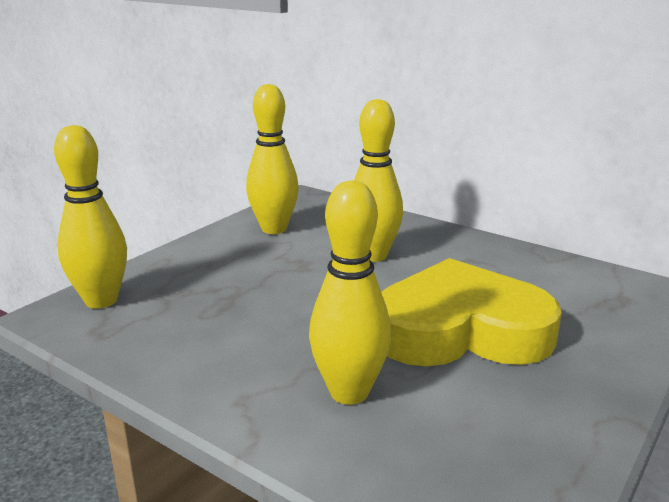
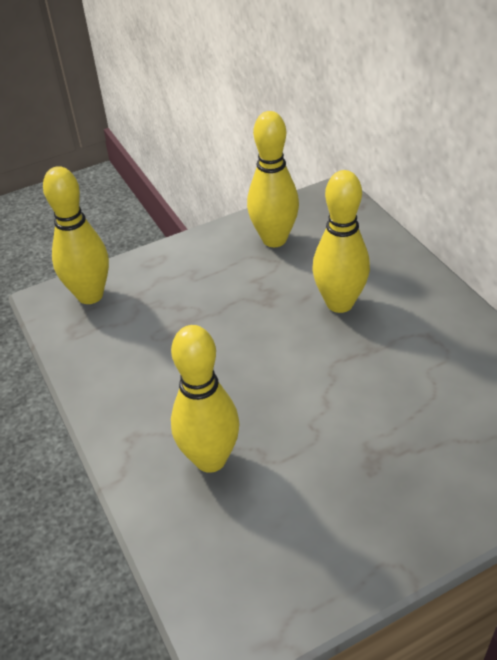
camera: 30 degrees right, 20 degrees up
yellow heart [381,258,562,366] -> none

